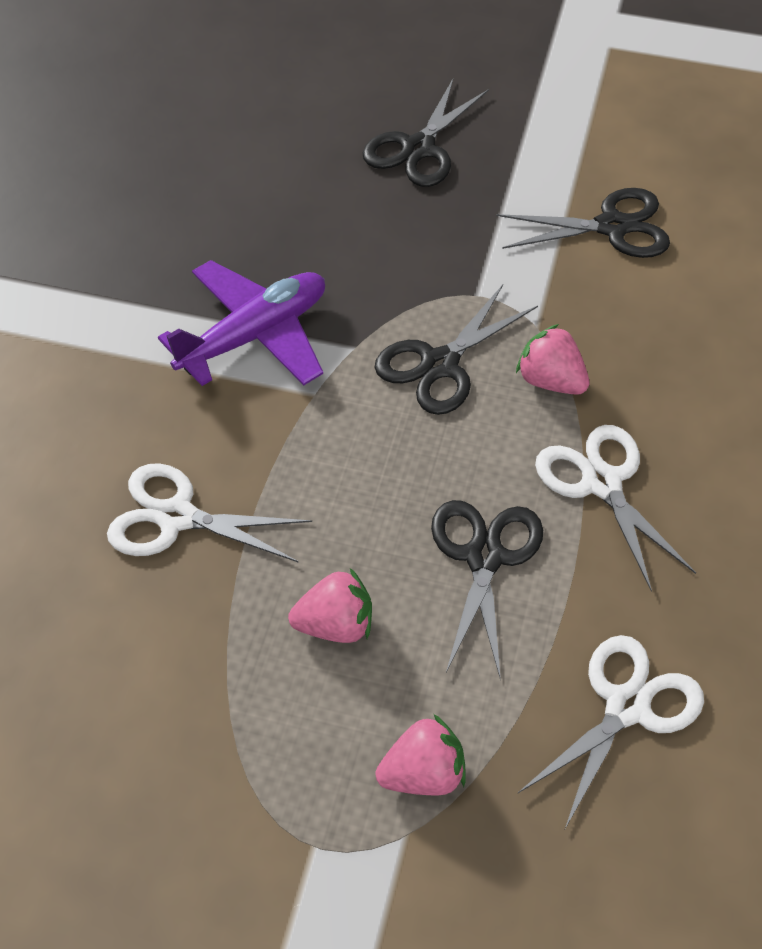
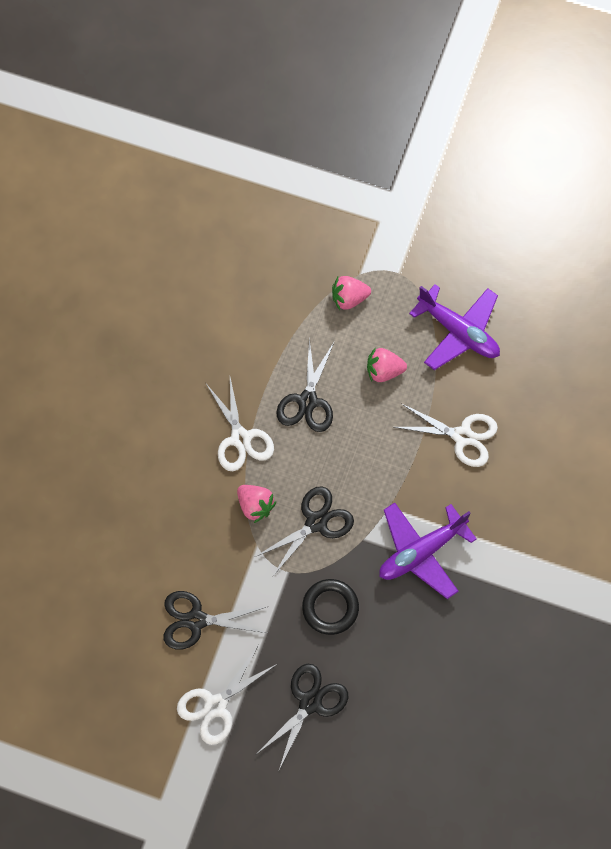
camera: 175 degrees left, 15 degrees up
white scissors [518,635,704,829] -> white scissors moved to [177,646,277,745]
none -> black ring [302,579,359,635]
none -> purple plane [409,284,500,370]

